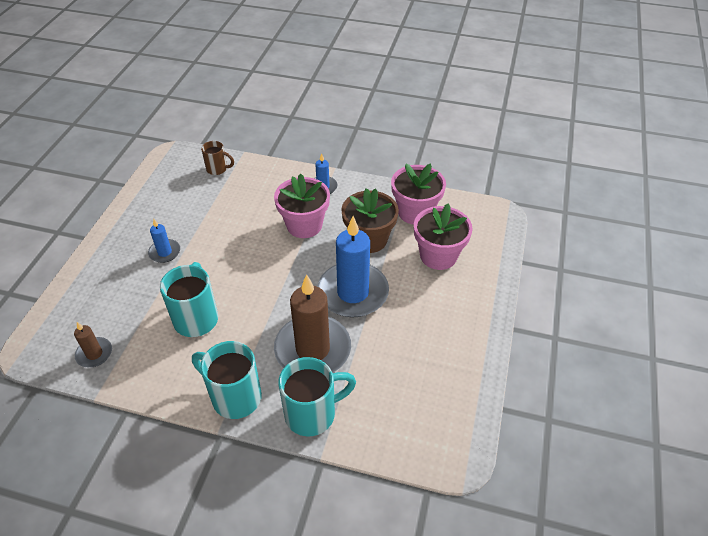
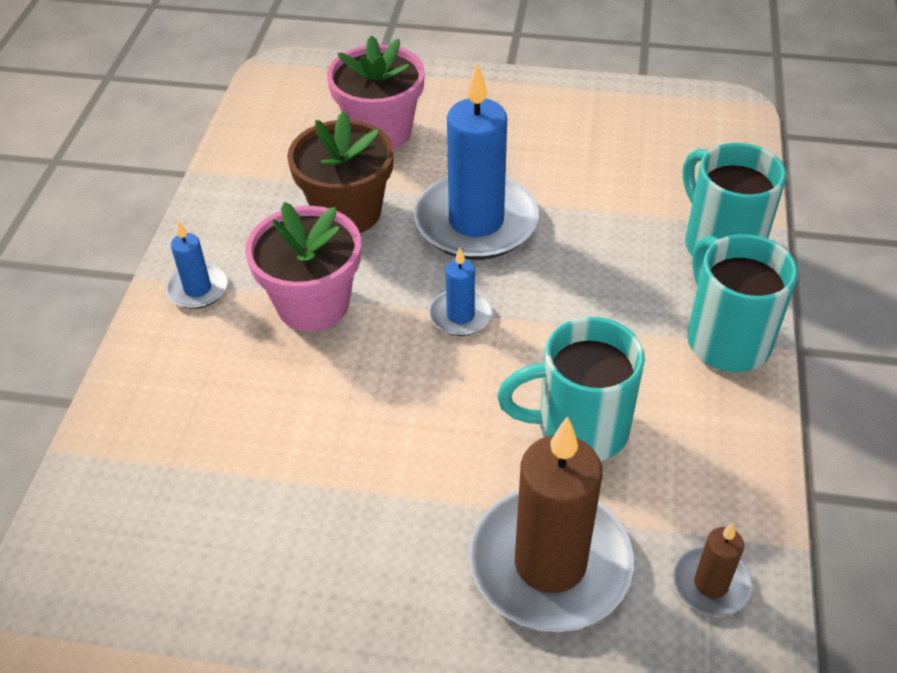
camera: 95 degrees left, 0 degrees up
blue candle [148,219,180,263] -> blue candle moved to [429,248,492,336]
turquoise mug [192,341,262,419] -> turquoise mug turned 135 degrees clockwise [687,234,798,372]
brown mug [201,141,234,175] -> none
brown candle [274,274,351,373] -> brown candle moved to [469,416,634,632]
pink flower pot [391,163,446,225] -> none

